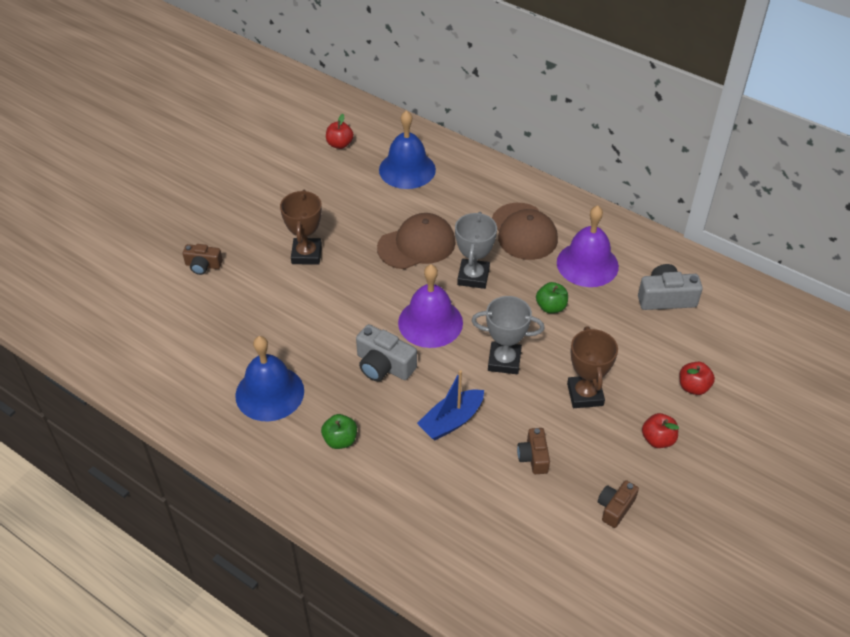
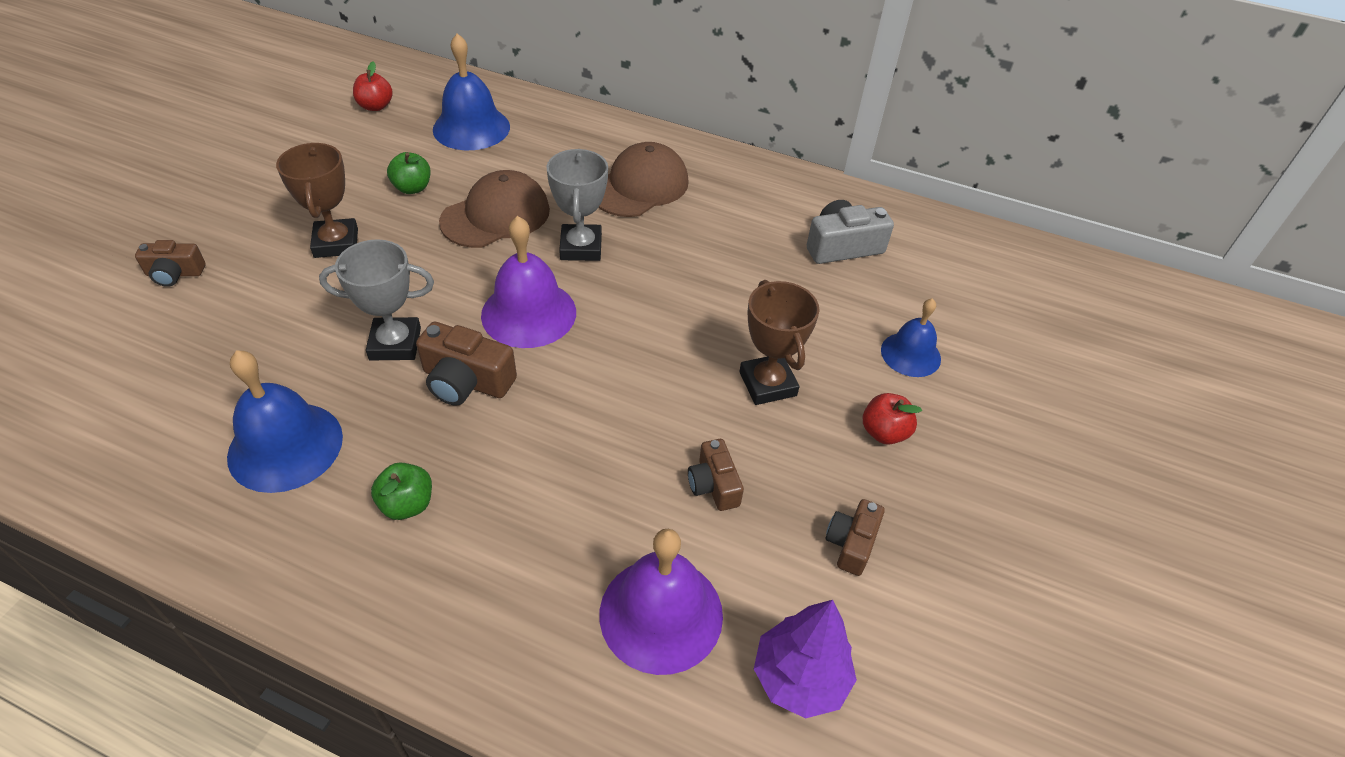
camera: 15 degrees left, 0 degrees up
grey camera [356,324,417,381] -> brown camera [416,321,517,406]
blue boat [417,370,484,440] -> none
grey trophy [472,296,545,374] -> grey trophy moved to [319,239,434,360]
brown cap [492,203,558,260] -> brown cap turned 105 degrees counterclockwise [598,142,689,217]
green apple [536,282,568,313] -> green apple moved to [387,152,431,194]
purple bell [557,205,619,287] -> purple bell moved to [600,529,723,675]
red apple [679,362,715,395] -> blue bell [881,298,941,377]
none -> purple tree [754,600,857,719]

